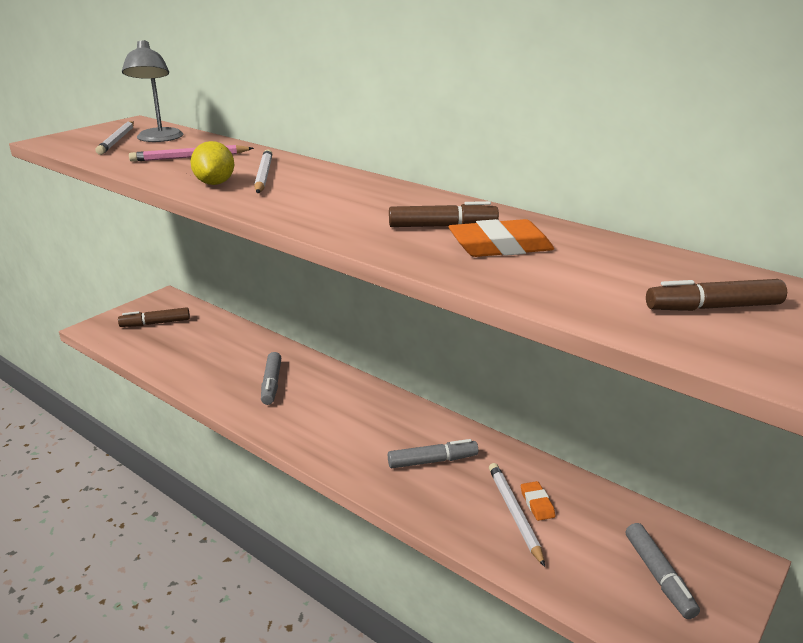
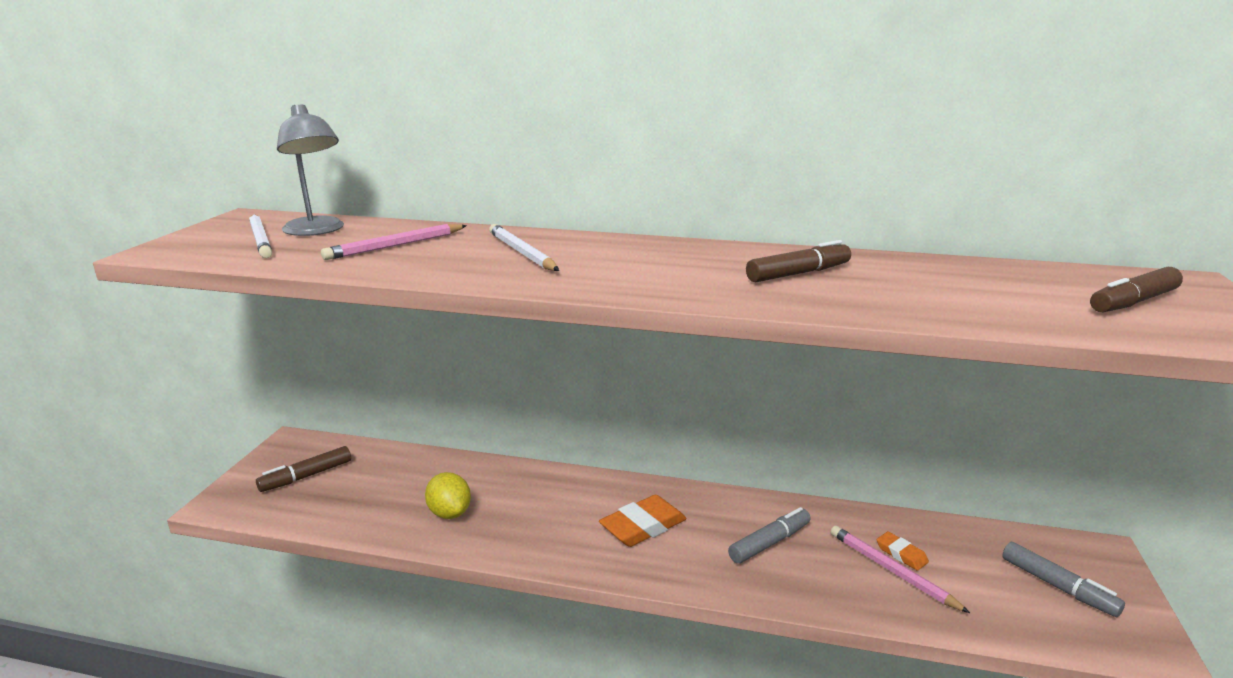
camera: 25 degrees left, 5 degrees down
yellow lemon [191,141,234,185] -> yellow lemon moved to [425,472,471,519]
grey marker [261,352,281,405] -> none
orange eraser [449,219,554,257] -> orange eraser moved to [599,495,686,547]
white pencil [489,463,545,567] -> pink pencil [830,525,970,613]

